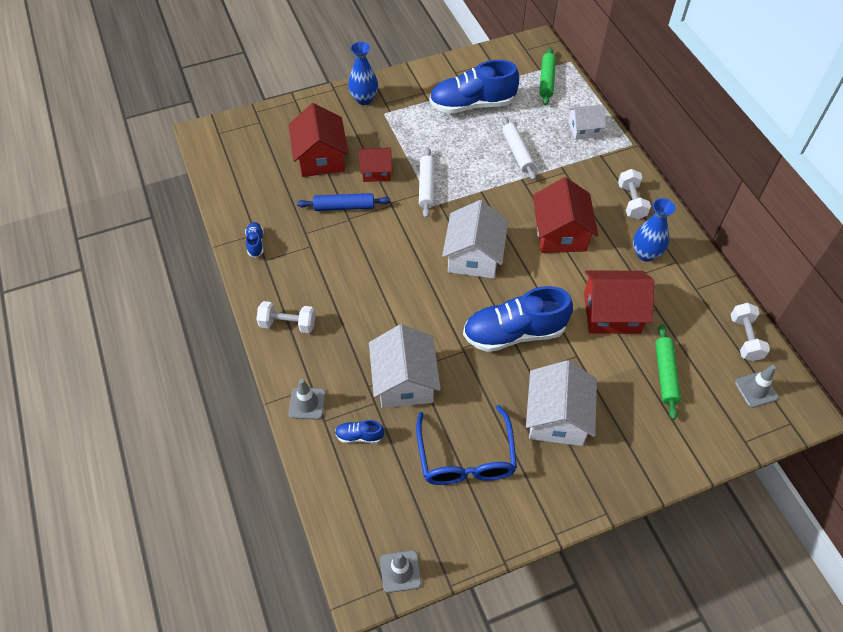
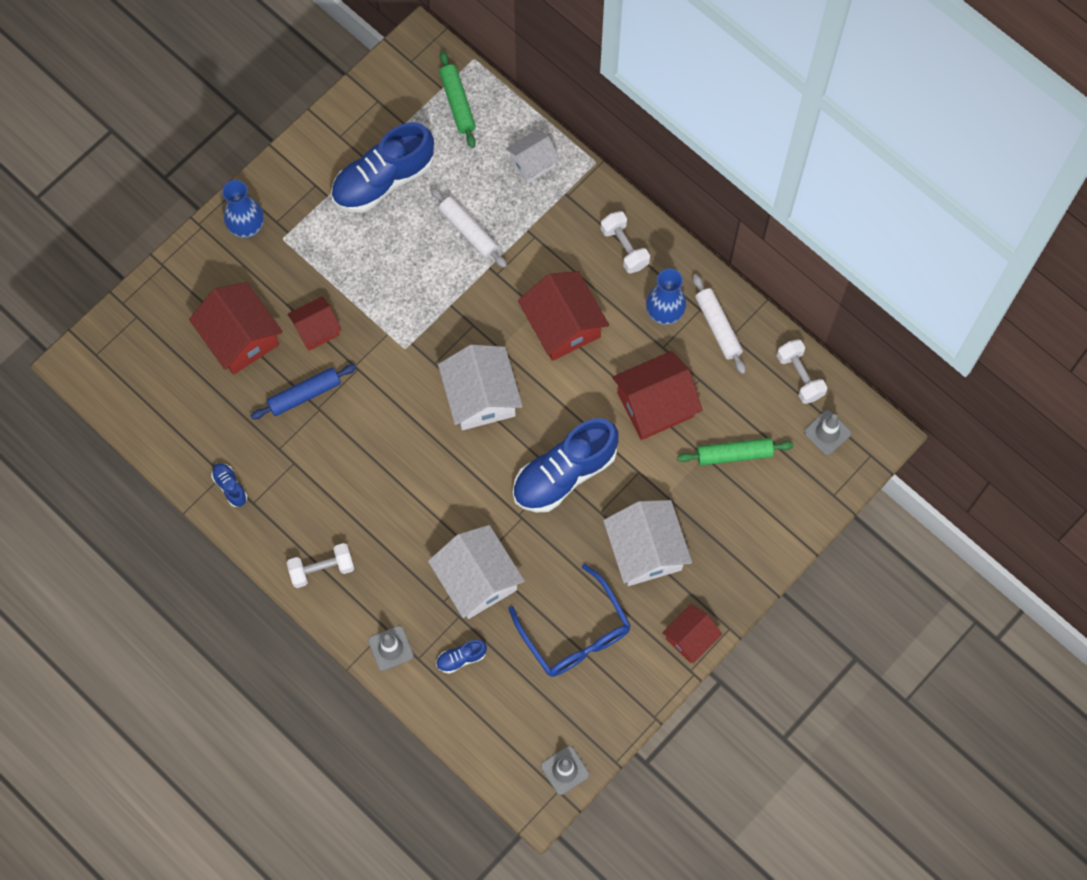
camera: 25 degrees left, 15 degrees up
white rolling pin [419,147,435,218] -> white rolling pin moved to [693,274,746,374]
green rolling pin [655,324,681,420] -> green rolling pin turned 75 degrees counterclockwise [677,438,793,465]
none -> red house [662,604,722,663]

